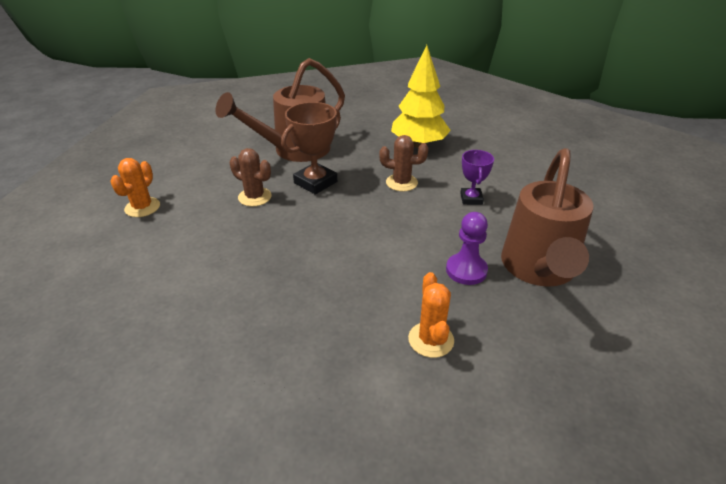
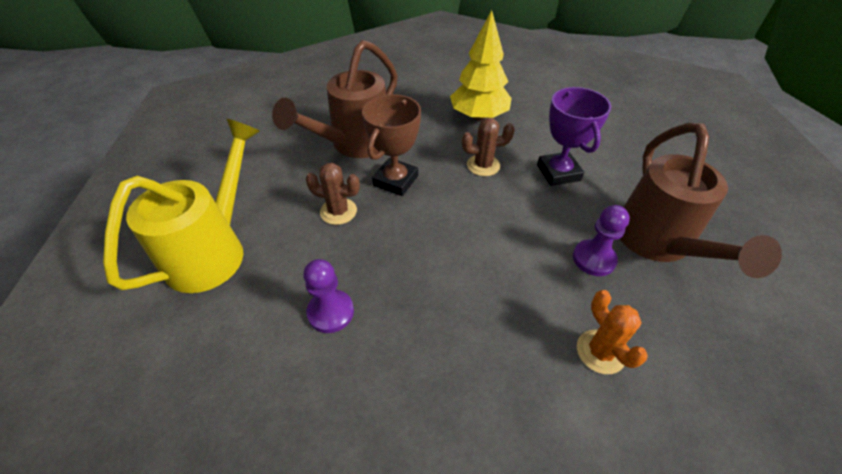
camera: 15 degrees left, 10 degrees up
orange cactus [110,158,160,217] -> yellow watering can [103,119,260,293]
purple trophy [460,150,494,205] -> purple trophy [537,87,611,186], size x1.65
none -> purple pawn [303,259,354,333]

